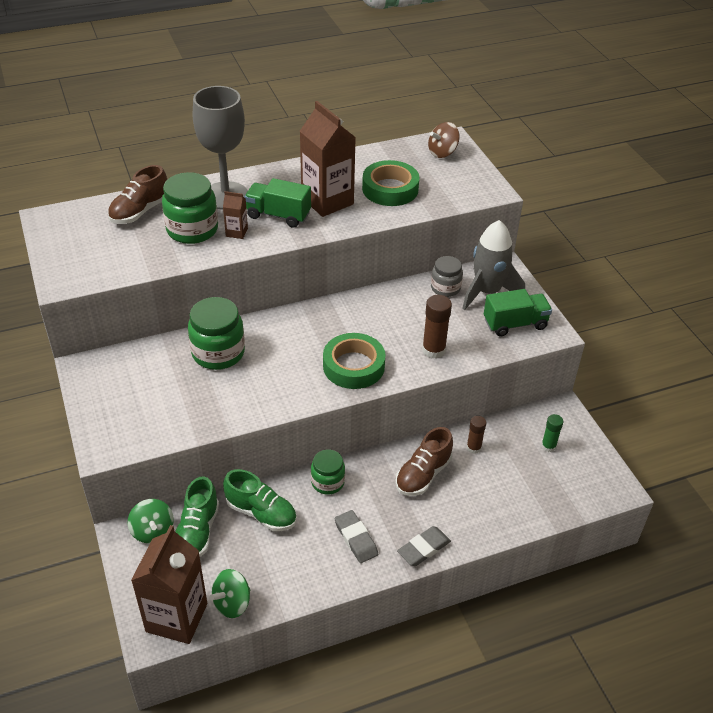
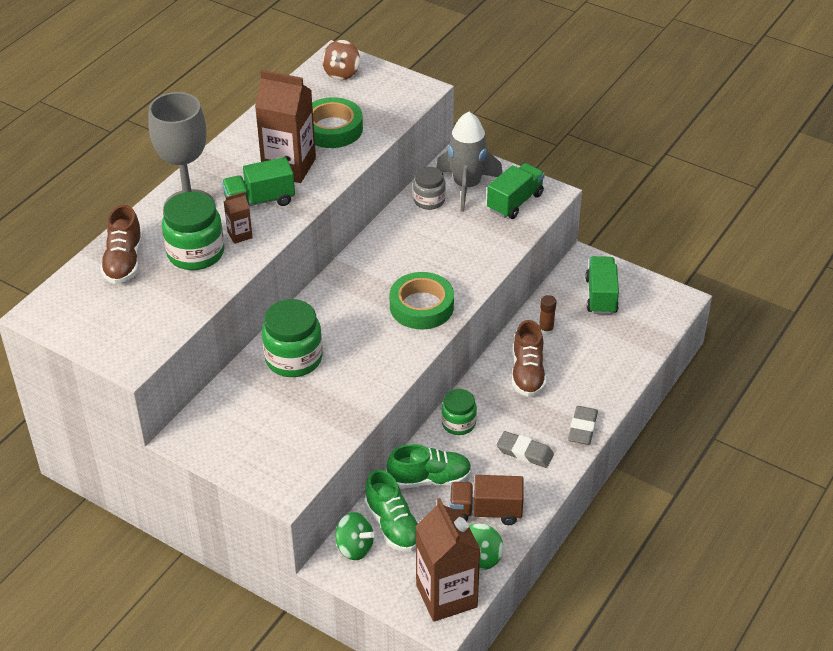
camera: 35 degrees left, 0 degrees up
brown glue stick [422,295,452,359] -> none
green glue stick [541,414,563,452] -> green truck [585,256,619,314]
none -> brown truck [450,475,524,525]

